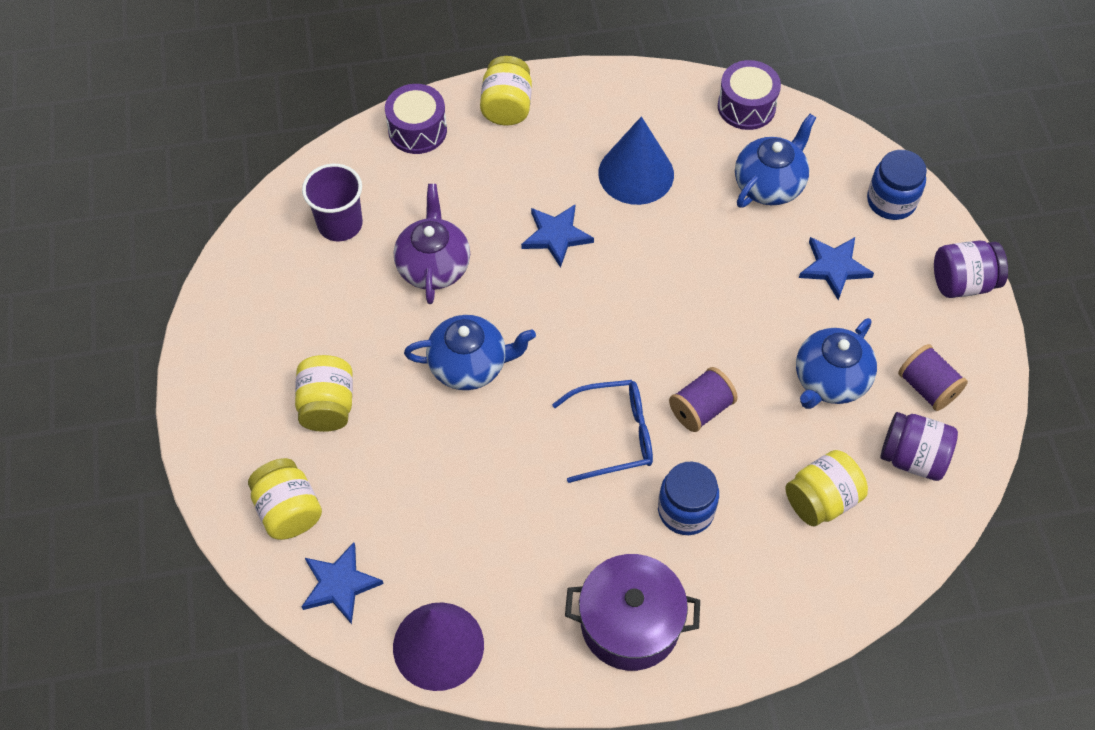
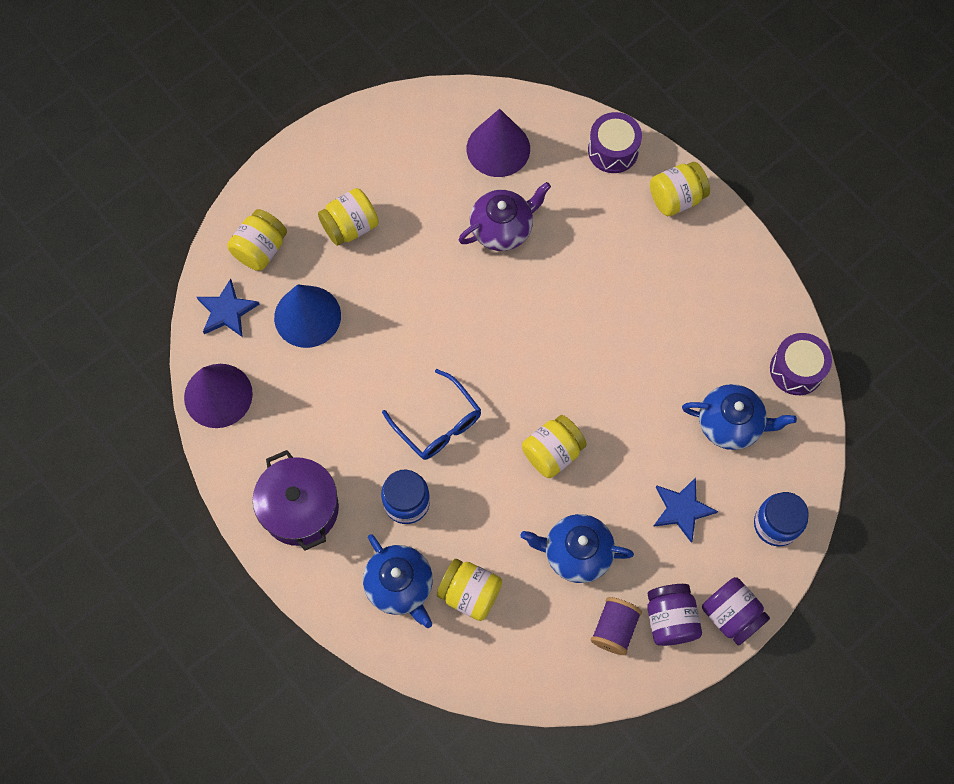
camera: 60 degrees right, 10 degrees up
purple cup [302,164,363,241] -> purple cone [467,109,530,177]
blue teapot [404,315,536,390] -> blue teapot moved to [363,534,433,628]
blue star [521,205,594,268] -> none
blue cone [598,116,674,205] -> blue cone moved to [274,284,341,348]
purple spool [669,367,738,432] -> none
purple jar [880,412,958,481] -> purple jar moved to [647,584,702,646]
none -> yellow jar [522,415,587,478]

